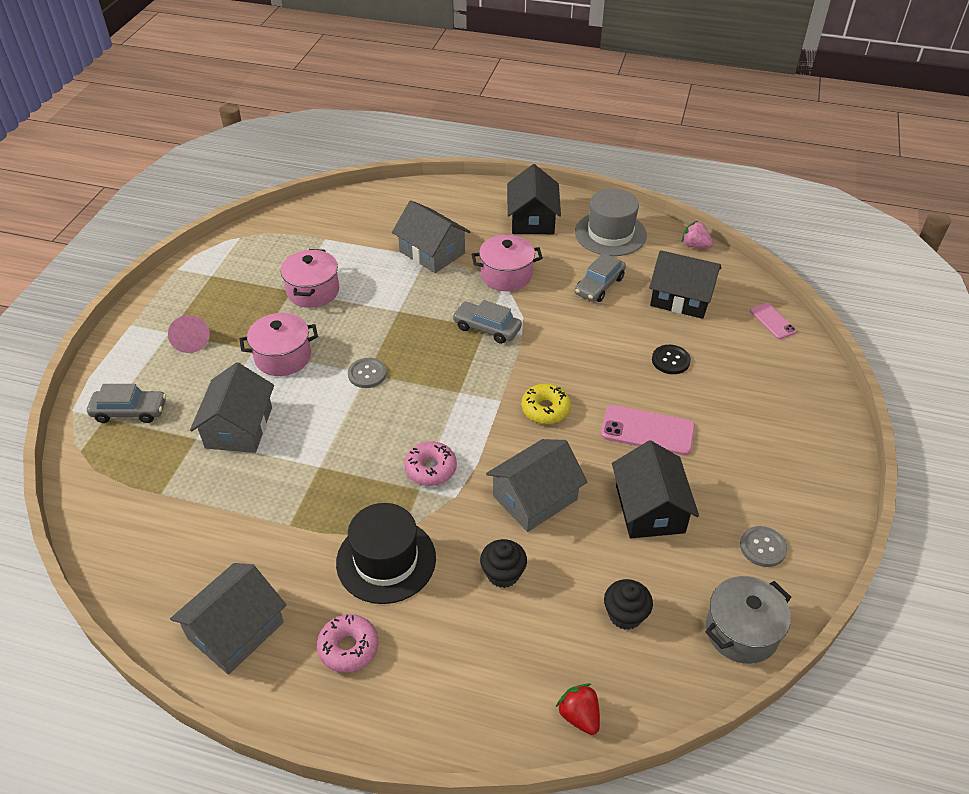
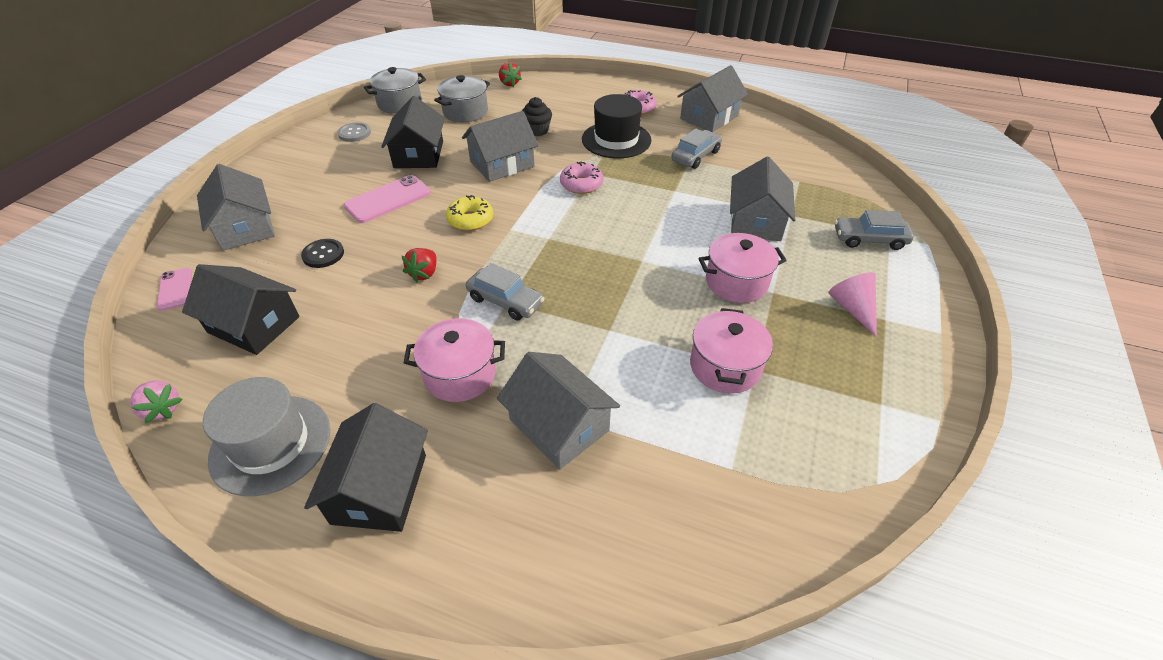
camera: 175 degrees left, 0 degrees up
grey button [348,358,387,388] -> none
grey car [575,253,626,302] -> grey car moved to [671,128,722,169]
pink phone [601,405,695,455] -> pink phone turned 60 degrees counterclockwise [344,175,431,223]
black cupcake [604,579,653,630] -> grey pot [434,75,490,122]
none -> grey house [197,164,275,251]
none -> red strawberry [402,248,437,283]

